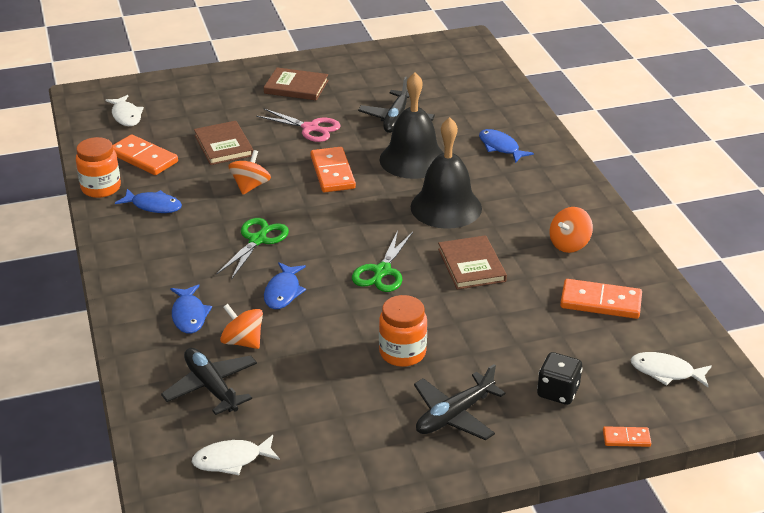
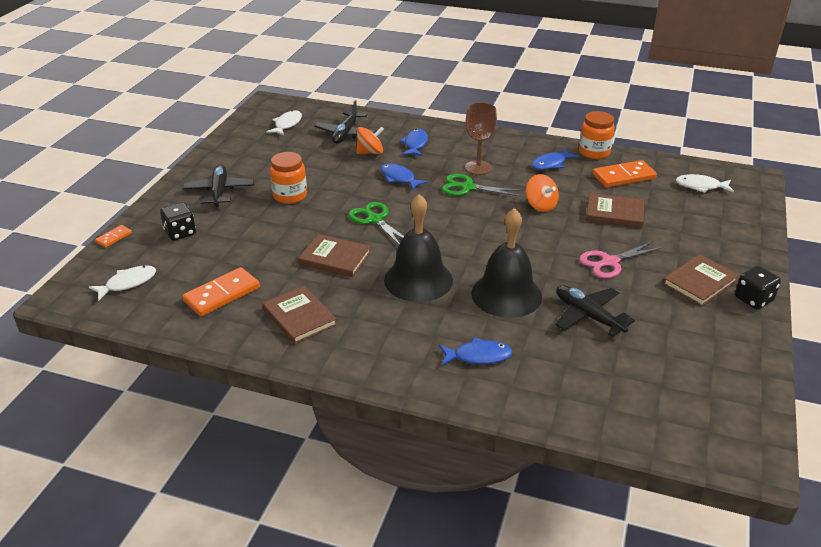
camera: 125 degrees right, 0 degrees up
black plane [161,348,257,415] -> black plane turned 105 degrees clockwise [314,100,376,144]
blue fish [170,284,212,334] -> blue fish turned 75 degrees clockwise [400,129,428,156]
green scissors [217,218,289,280] -> green scissors turned 135 degrees clockwise [442,174,523,197]
orange domino [310,147,356,192] -> none
orange spinning top [550,207,593,253] -> brown book [262,286,337,344]
none -> brown goblet [465,102,497,175]
none -> black dice [735,266,781,309]

